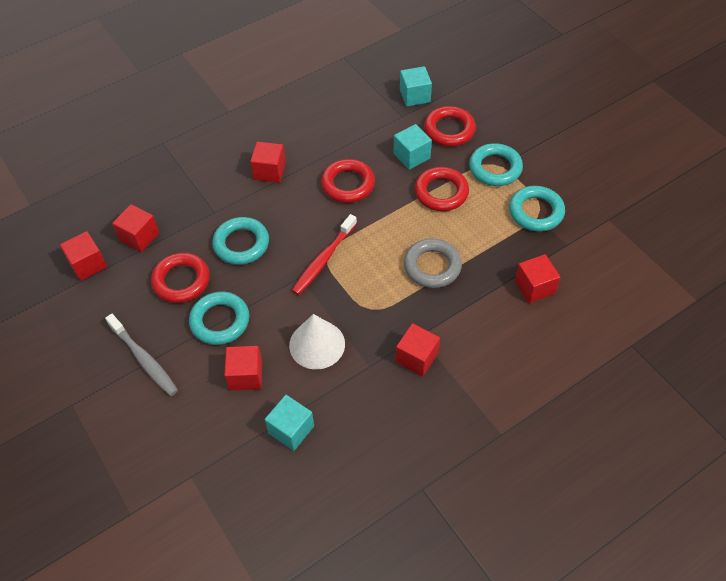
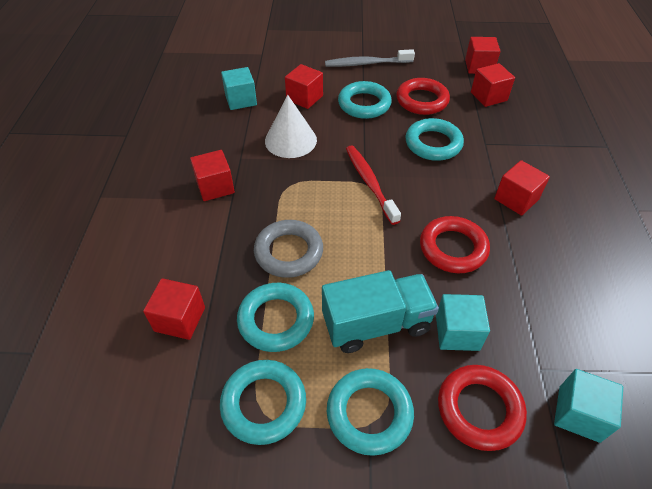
camera: 125 degrees right, 5 degrees down
red ring [414,167,469,211] -> turquoise truck [322,270,439,353]
none -> turquoise ring [237,283,314,352]

